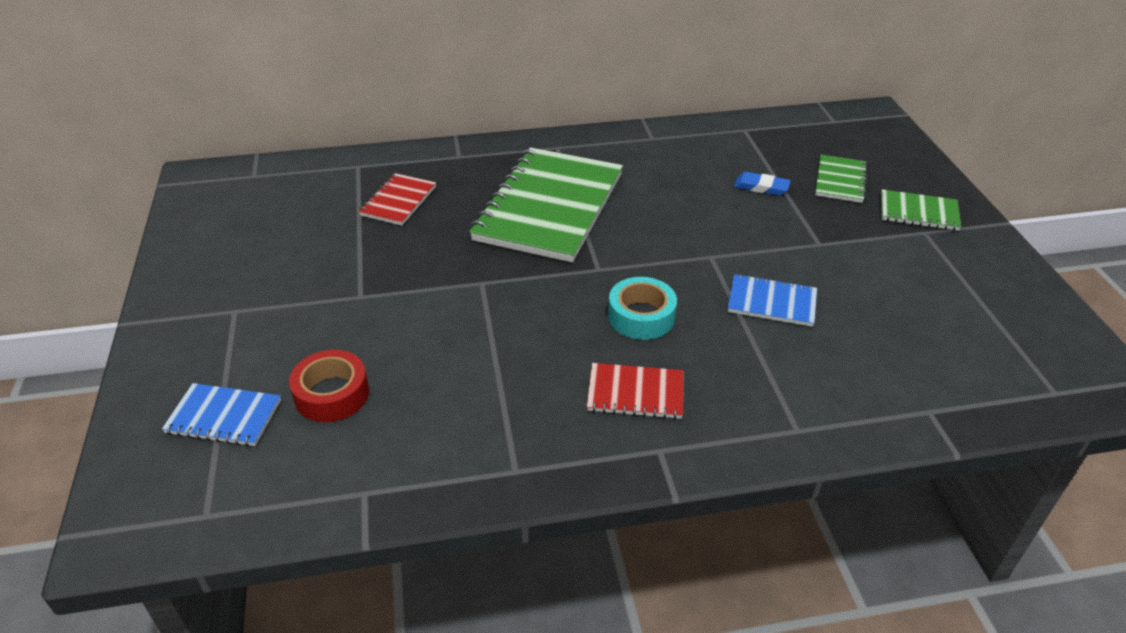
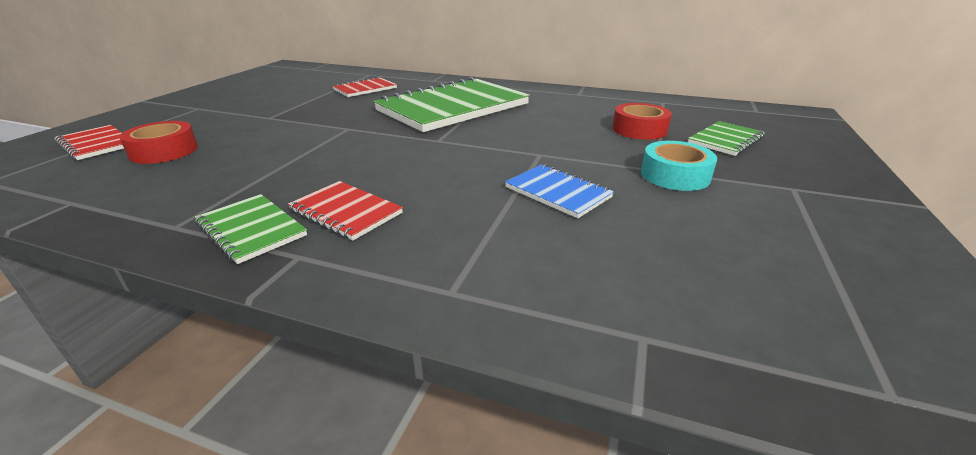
camera: 30 degrees right, 10 degrees down
blue notebook [162,383,281,447] -> red notebook [54,125,124,160]
turquoise tape [608,277,677,340] -> turquoise tape moved to [641,141,717,191]
blue eraser [734,172,791,196] -> red tape [612,103,672,140]
green notebook [881,189,961,231] -> green notebook moved to [195,194,307,264]

